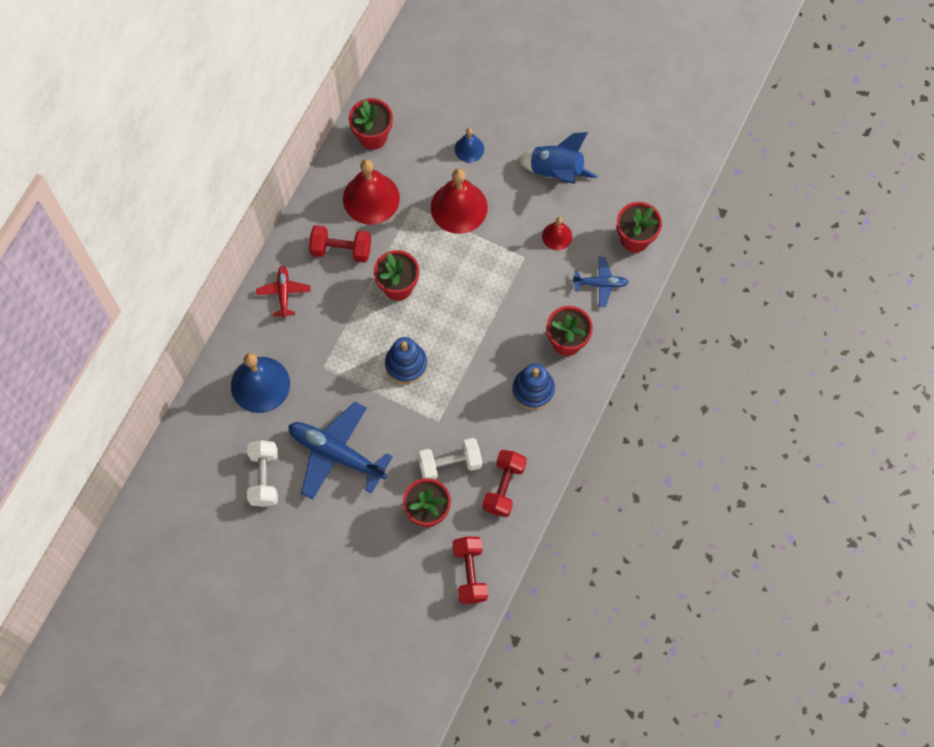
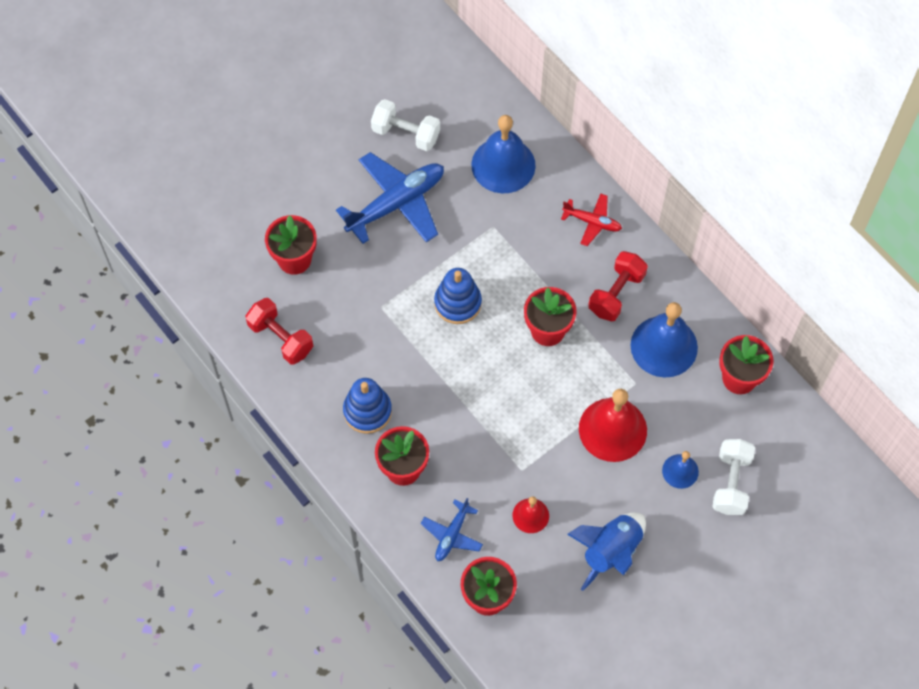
camera: 115 degrees right, 5 degrees down
red bell [343,159,400,225] -> blue bell [630,302,698,378]
white dumbbell [417,438,482,480] -> white dumbbell moved to [712,439,755,515]
red dumbbell [453,537,488,604] -> none

